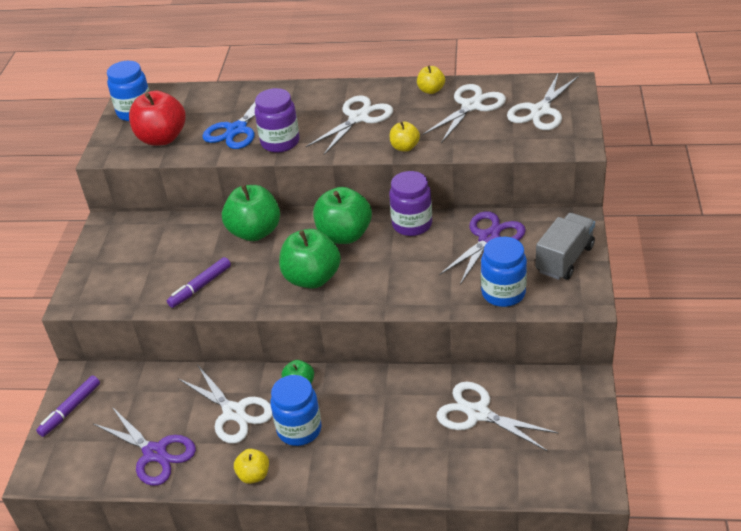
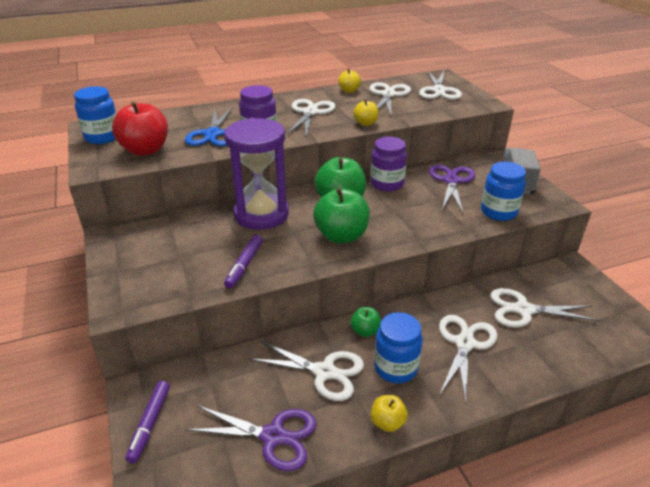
camera: 30 degrees left, 5 degrees down
green apple [222,185,280,241] -> purple hourglass [224,118,289,230]
none -> white scissors [439,315,497,403]

